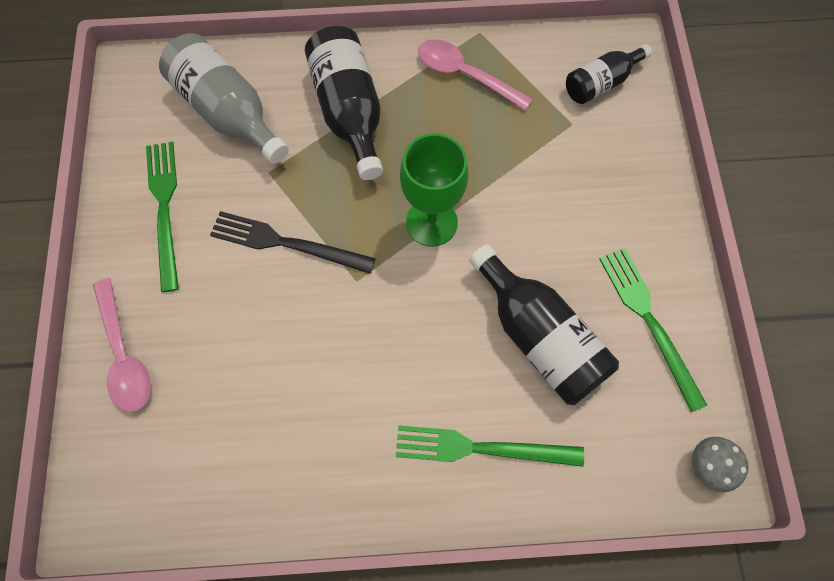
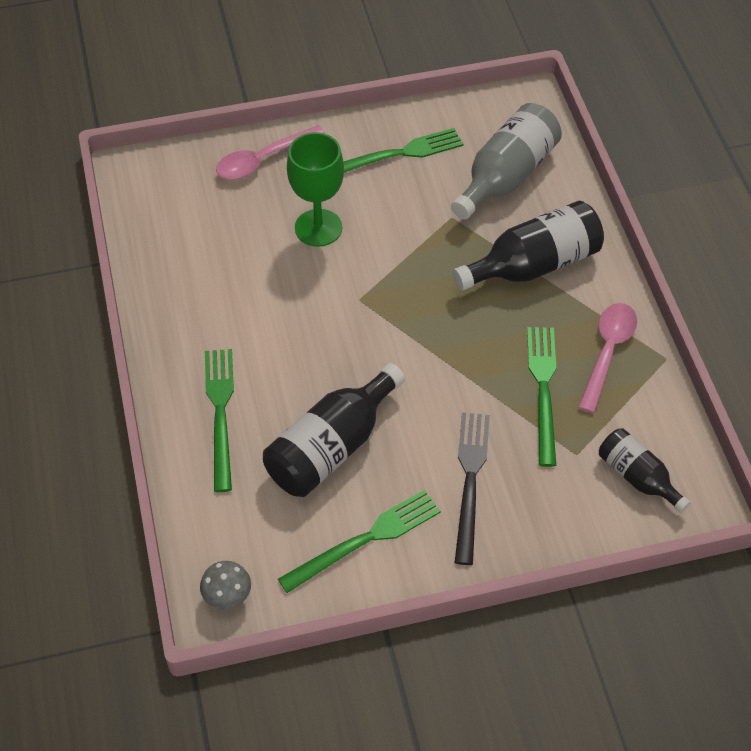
camera: 80 degrees right, 15 degrees down
black fork [210,211,376,274] -> black fork moved to [455,412,490,565]
green goblet [400,133,468,247] -> green goblet moved to [287,132,344,247]
none -> green fork [527,327,556,467]

